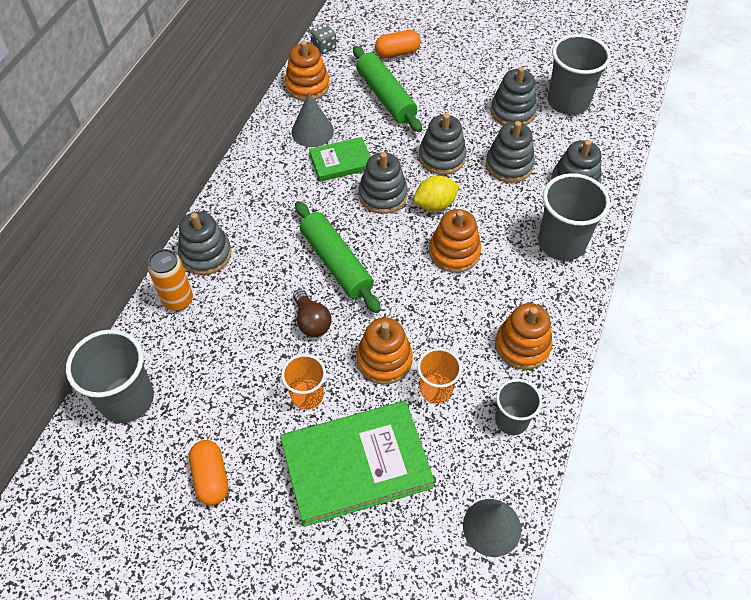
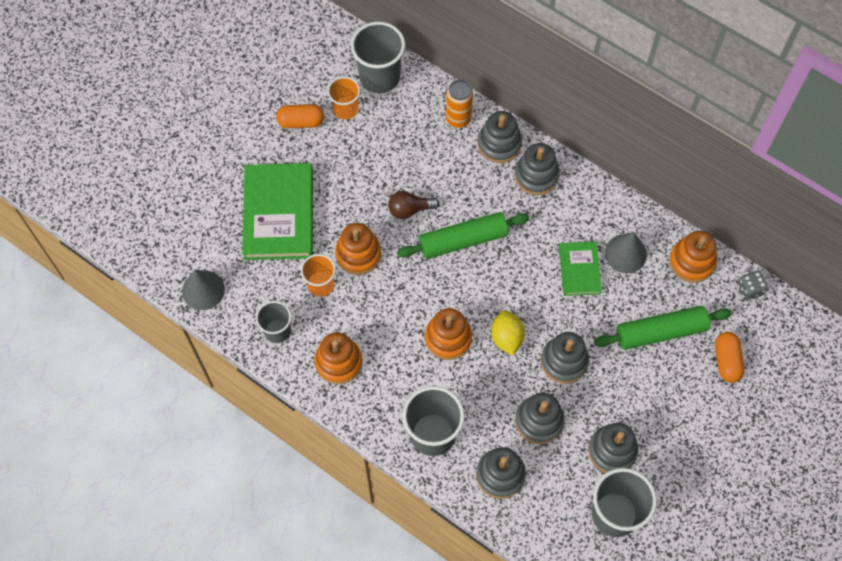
camera: 105 degrees right, 10 degrees up
orange cup [281,354,326,410] -> orange cup moved to [327,76,360,119]
grey stacking toy [359,152,408,214] -> grey stacking toy moved to [514,143,560,195]

